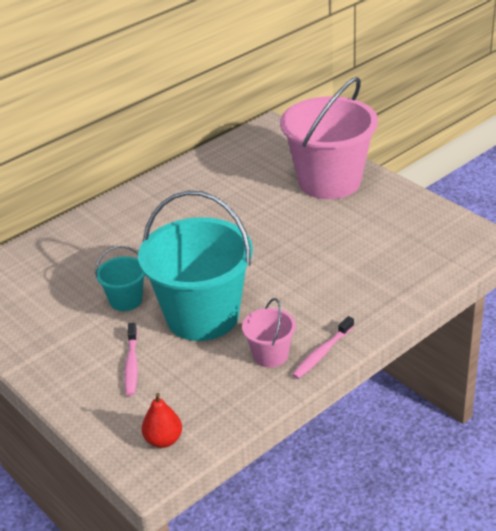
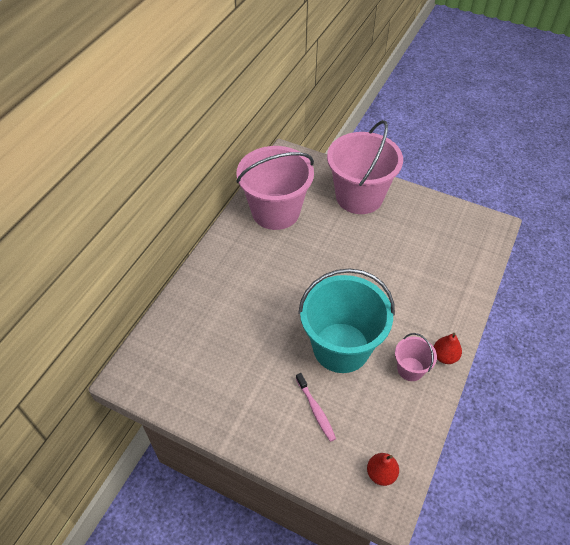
camera: 25 degrees left, 15 degrees up
turquoise bucket [95,246,145,311] -> none
pink toothbrush [292,316,354,379] -> red pear [434,333,462,364]
none -> pink bucket [236,146,314,230]

